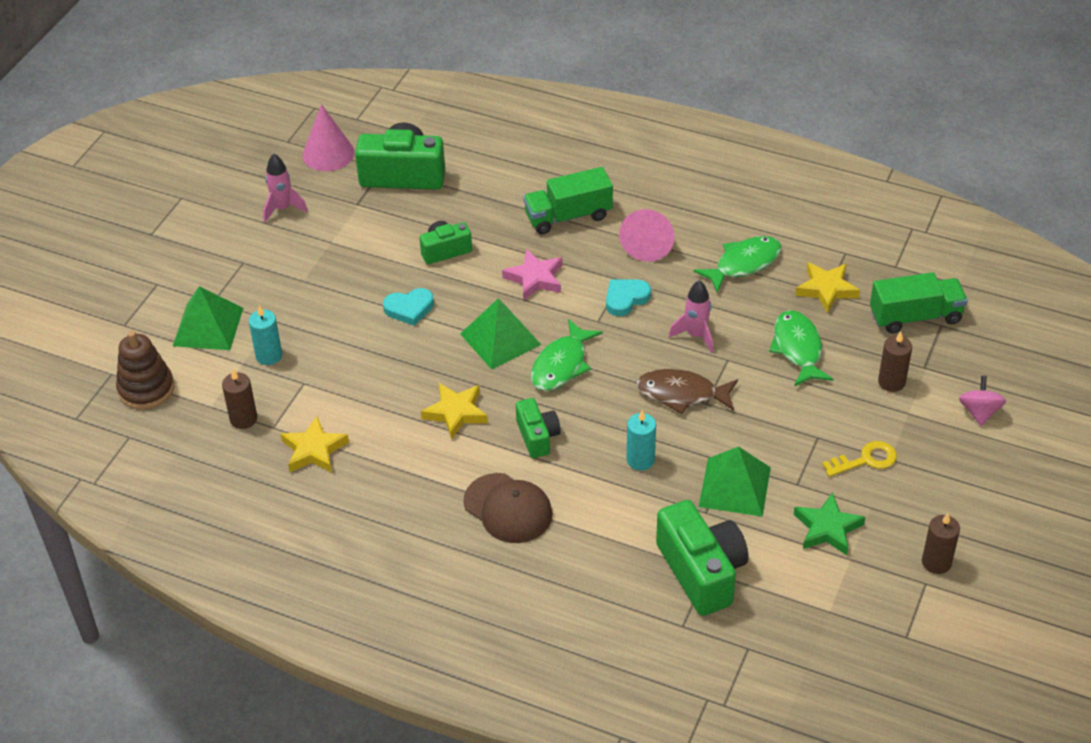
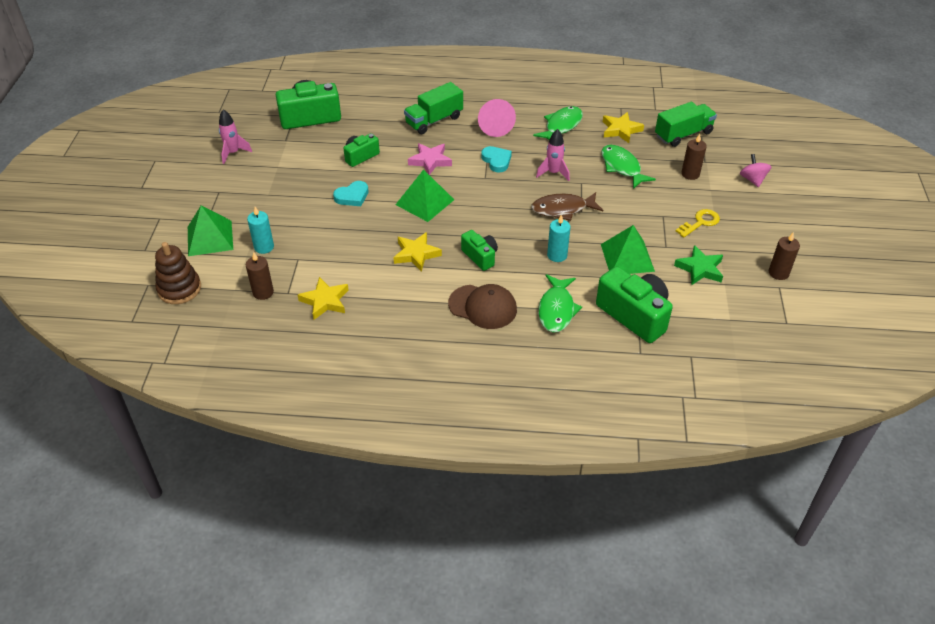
camera: 20 degrees left, 0 degrees up
pink cone [302,104,355,171] -> none
green fish [531,319,603,391] -> green fish moved to [538,274,582,332]
turquoise heart [606,279,651,316] -> turquoise heart turned 120 degrees clockwise [481,146,512,172]

